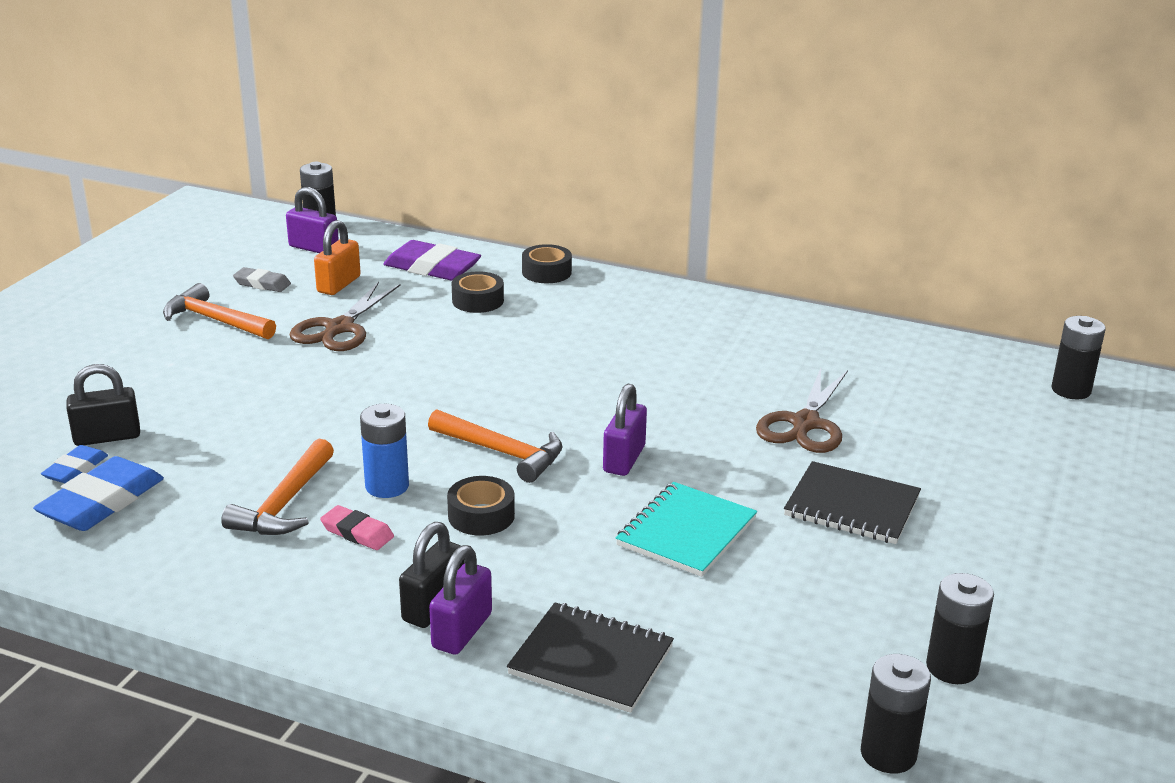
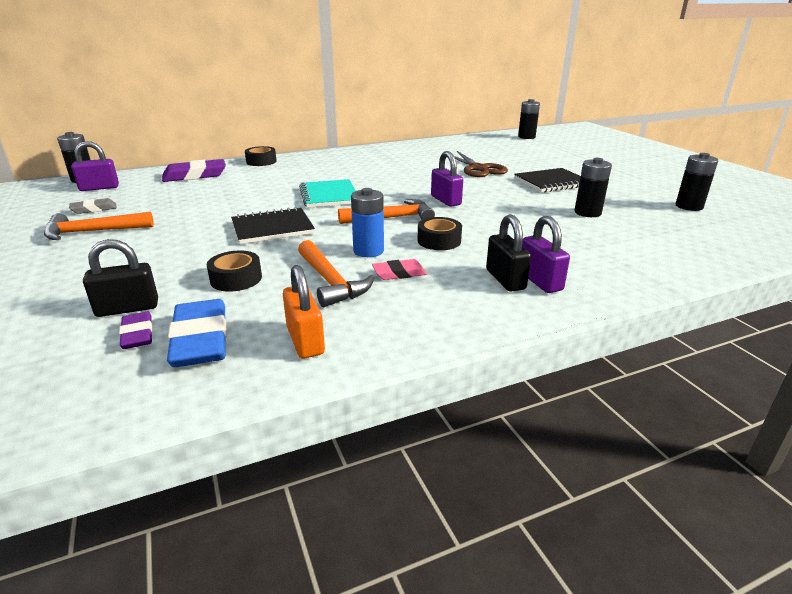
camera: 45 degrees left, 0 degrees up
blue eraser [41,445,108,483] -> purple eraser [119,312,153,349]
black padlock [66,364,140,446] -> black padlock turned 45 degrees clockwise [83,239,158,317]
brown scissors [289,282,400,351] -> none
orange padlock [314,220,361,295] -> orange padlock moved to [283,265,325,358]
black tape [452,271,504,313] -> black tape moved to [206,251,262,291]
black notebook [507,602,674,713] -> black notebook moved to [231,207,315,244]
turquoise notebook [616,482,757,577] -> turquoise notebook moved to [299,179,356,208]
black battery [861,654,931,774] -> black battery moved to [574,158,612,217]

